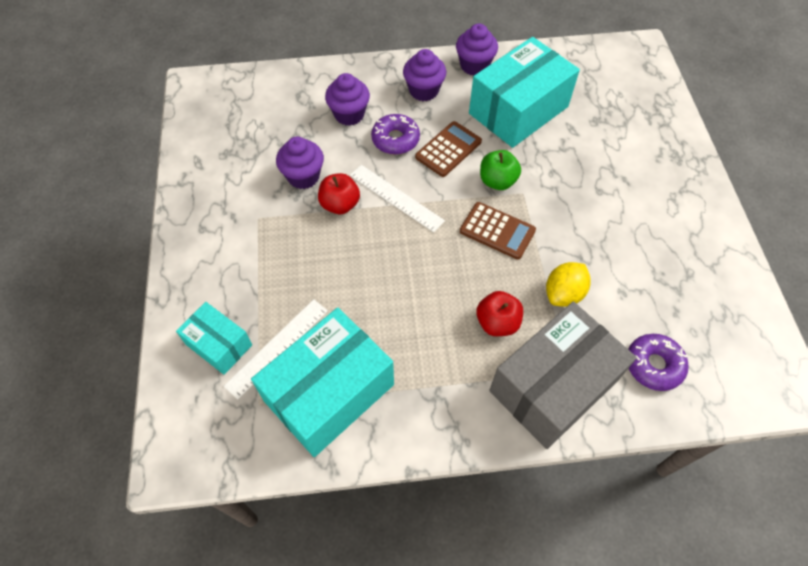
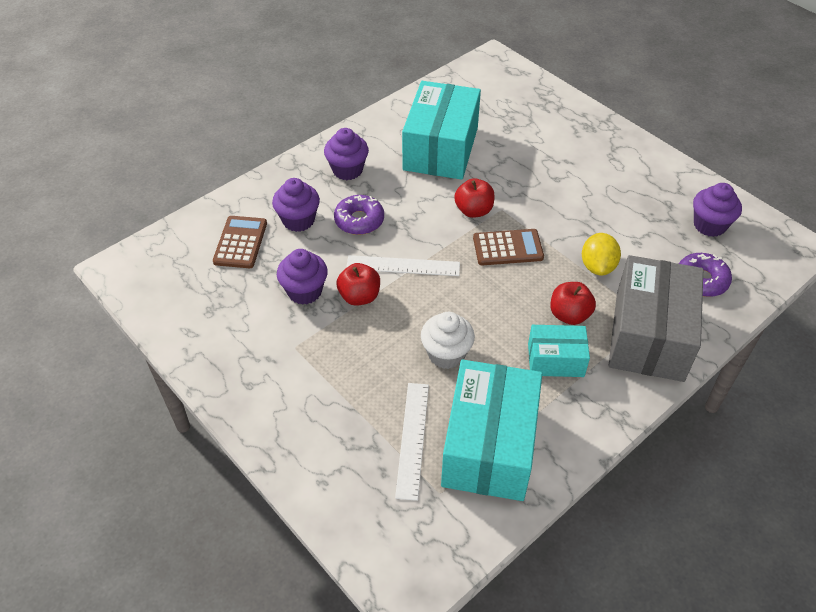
camera: 35 degrees left, 10 degrees down
turquoise box [176,302,252,375] -> turquoise box moved to [528,325,590,377]
brown calculator [415,121,482,177] -> brown calculator moved to [213,216,267,268]
purple cupcake [456,24,498,75] -> purple cupcake moved to [693,183,742,237]
green apple [480,150,521,190] -> red apple [454,178,495,218]
none -> white cupcake [421,312,475,369]

